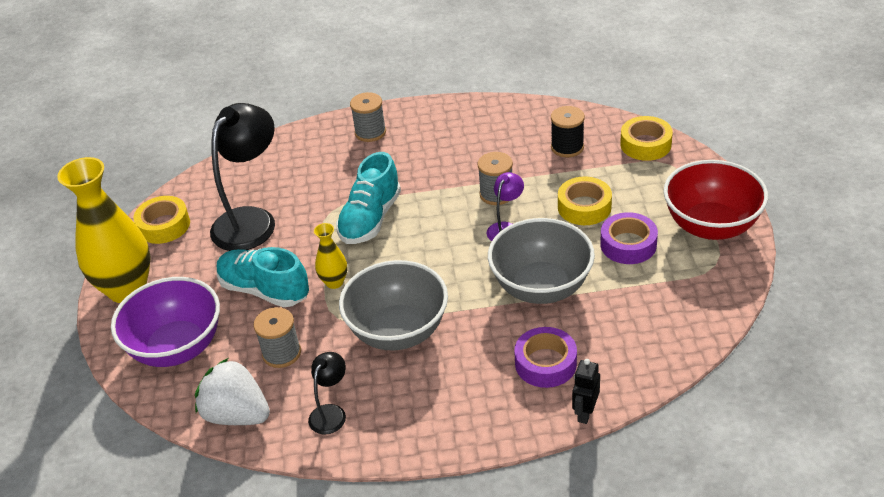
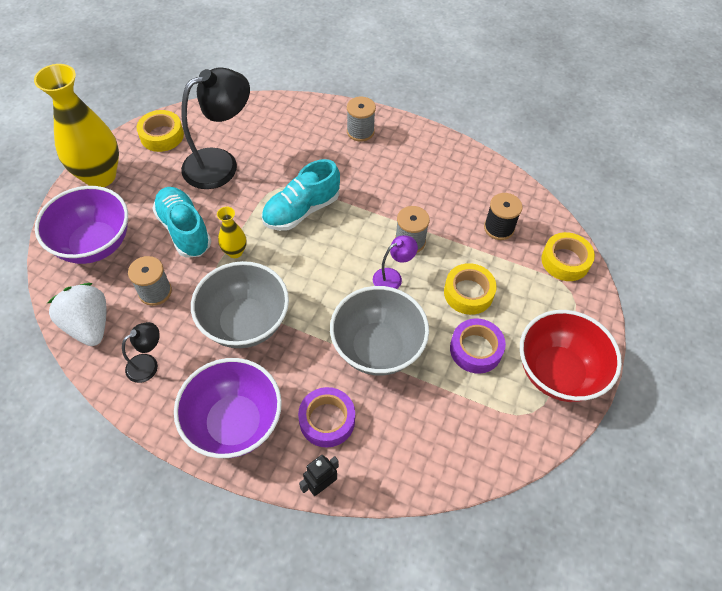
camera: 25 degrees right, 15 degrees up
none -> purple bowl [174,358,282,458]

